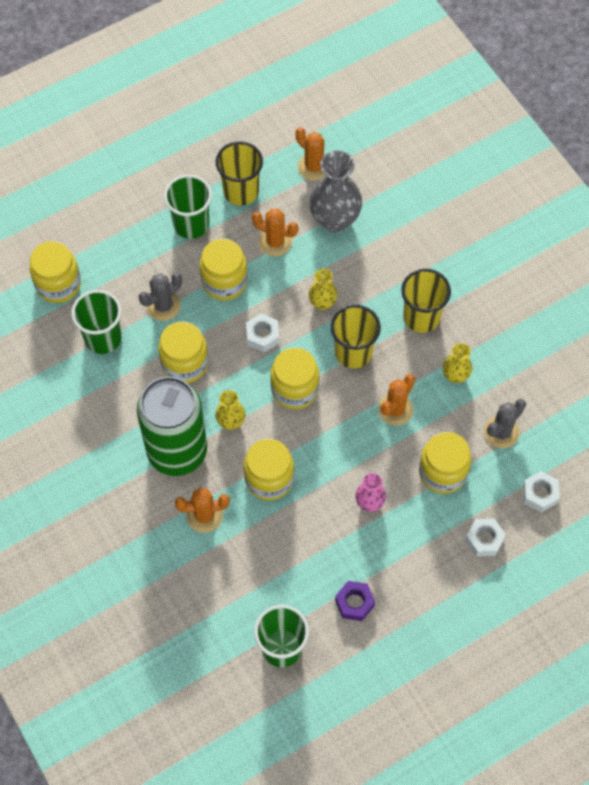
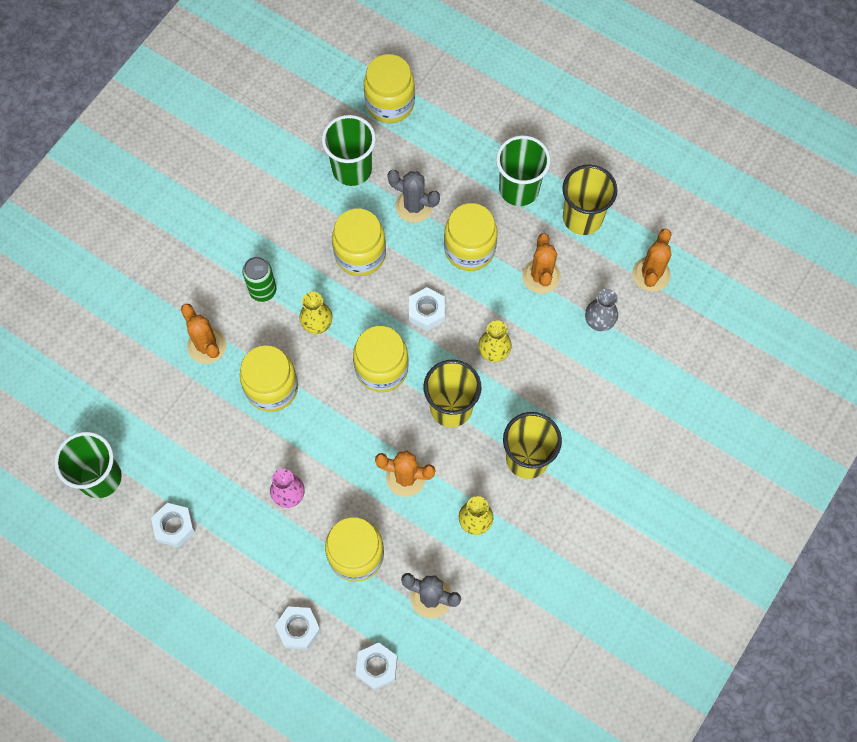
camera: 65 degrees right, 5 degrees up
green can [137,376,207,476] -> green can [242,257,277,302], size x0.43
grey vase [309,150,362,232] -> grey vase [585,289,618,331], size x0.54
purple nut [335,581,375,621] -> white nut [151,503,195,548]

